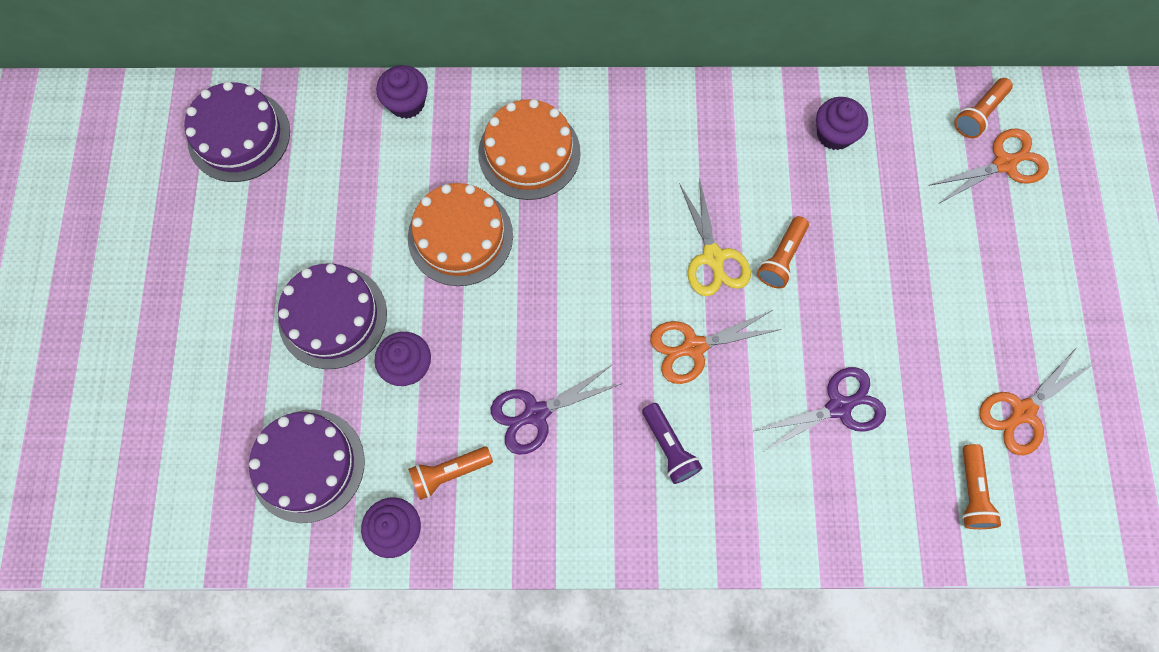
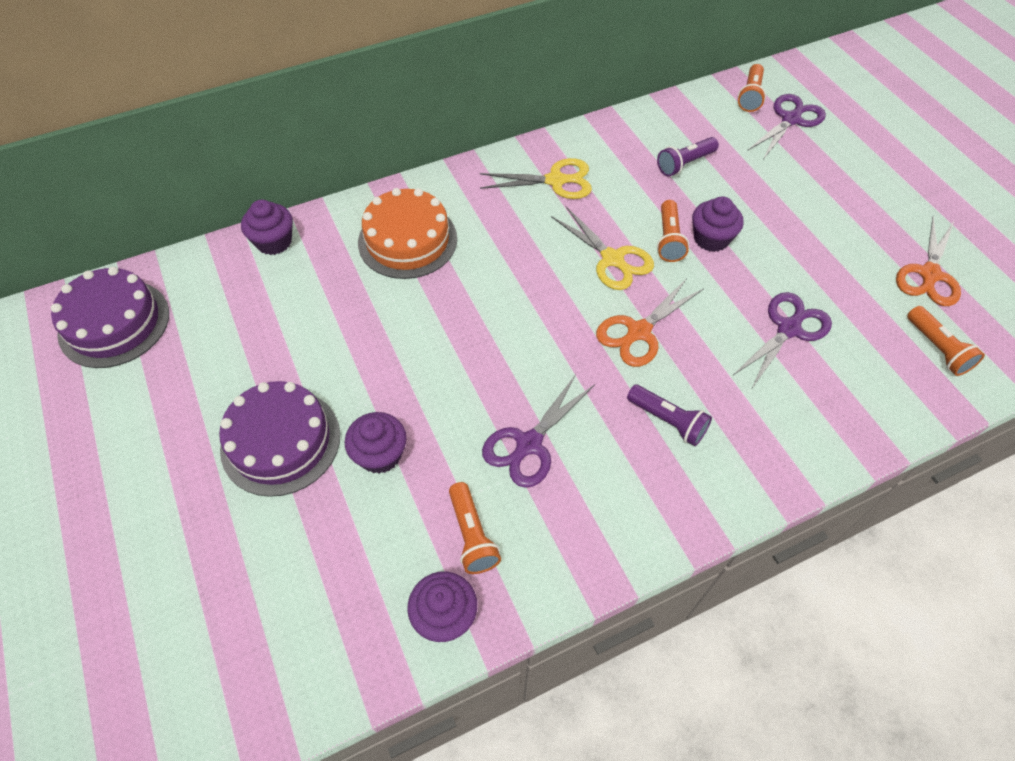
camera: 25 degrees left, 15 degrees down
purple cake [249,409,365,523] -> none
orange cake [408,183,513,286] -> none
orange flashlight [408,446,493,500] -> orange flashlight turned 60 degrees counterclockwise [449,482,501,574]
purple cupcake [816,97,868,150] -> purple cupcake moved to [692,196,744,252]
orange scissors [928,129,1049,203] -> purple scissors [747,94,826,158]
none -> yellow scissors [480,158,592,199]
none -> purple flashlight [657,137,719,176]

